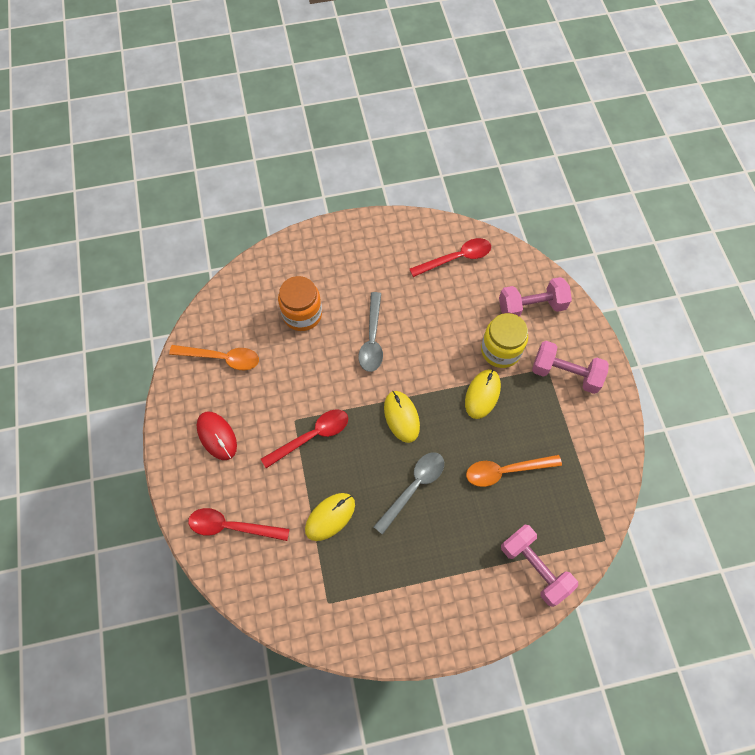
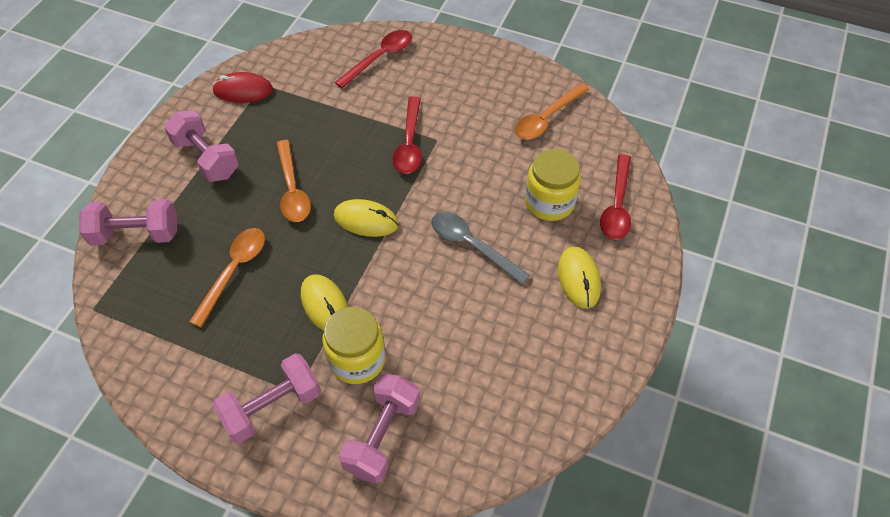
camera: 125 degrees right, 10 degrees down
red mouse [197,412,237,460] -> red mouse moved to [212,72,273,103]
orange jar [278,276,322,331] -> yellow jar [525,149,581,221]
yellow mouse [305,493,355,541] -> yellow mouse moved to [558,247,601,309]
grey spoon [373,452,444,535] -> orange spoon [276,140,311,222]
red spoon [410,238,491,277] -> red spoon moved to [600,154,631,239]
none -> pink dumbbell [164,110,239,182]

